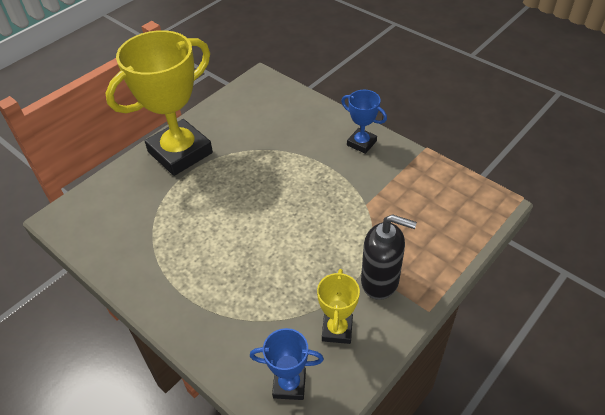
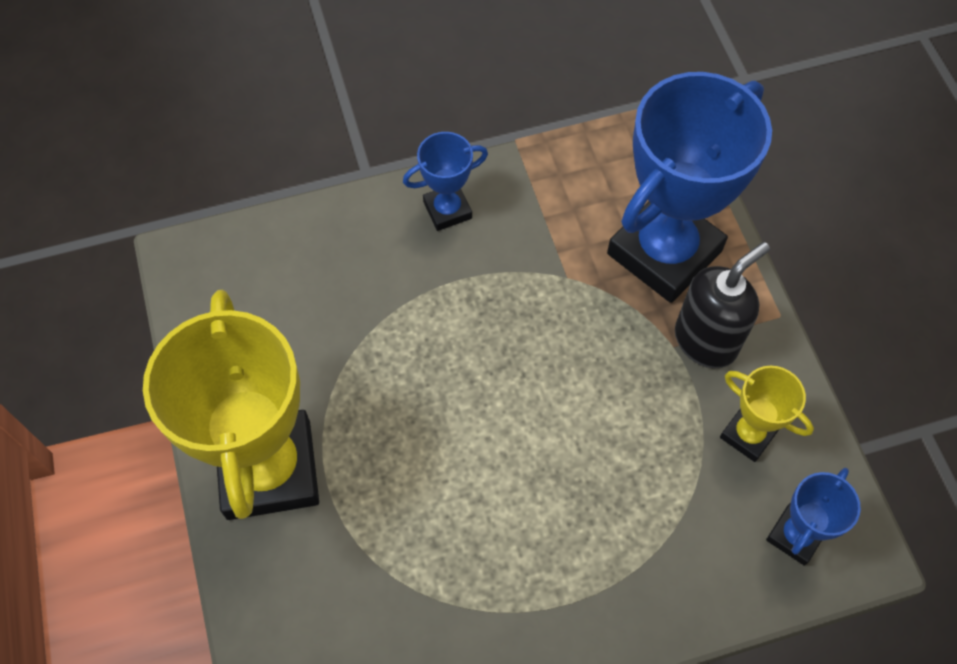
camera: 60 degrees left, 15 degrees up
none -> blue trophy [607,72,772,303]

